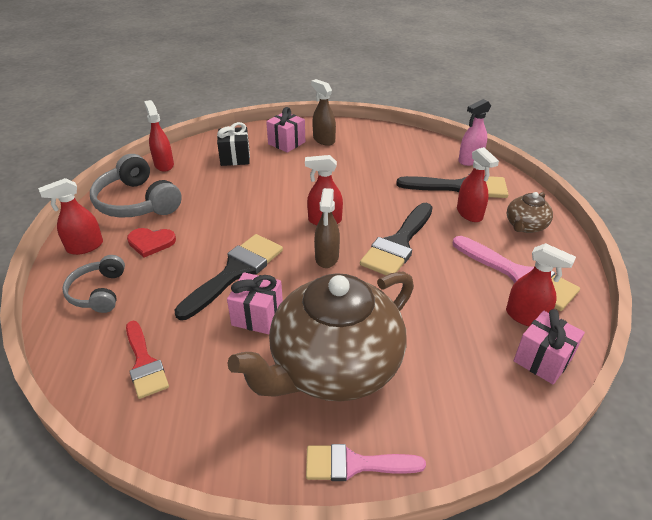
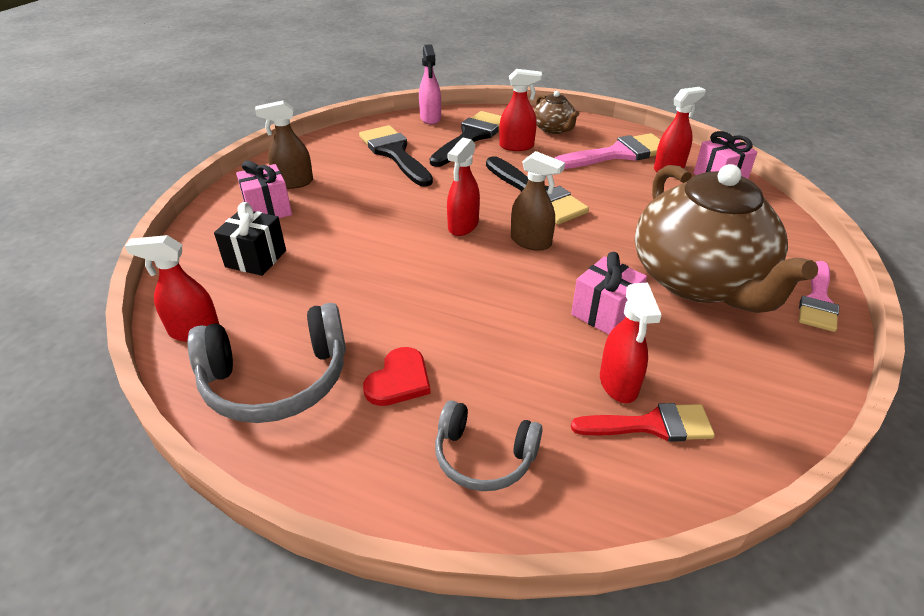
camera: 65 degrees left, 0 degrees up
red spray bottle [38,178,103,255] -> red spray bottle moved to [600,282,661,403]
black brush [174,234,283,320] -> black brush moved to [359,125,433,187]

